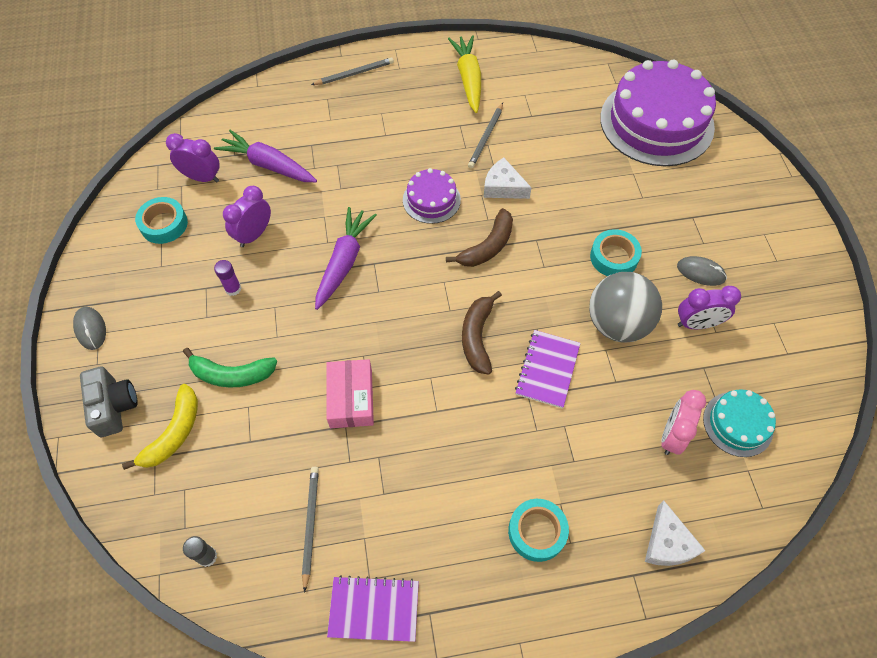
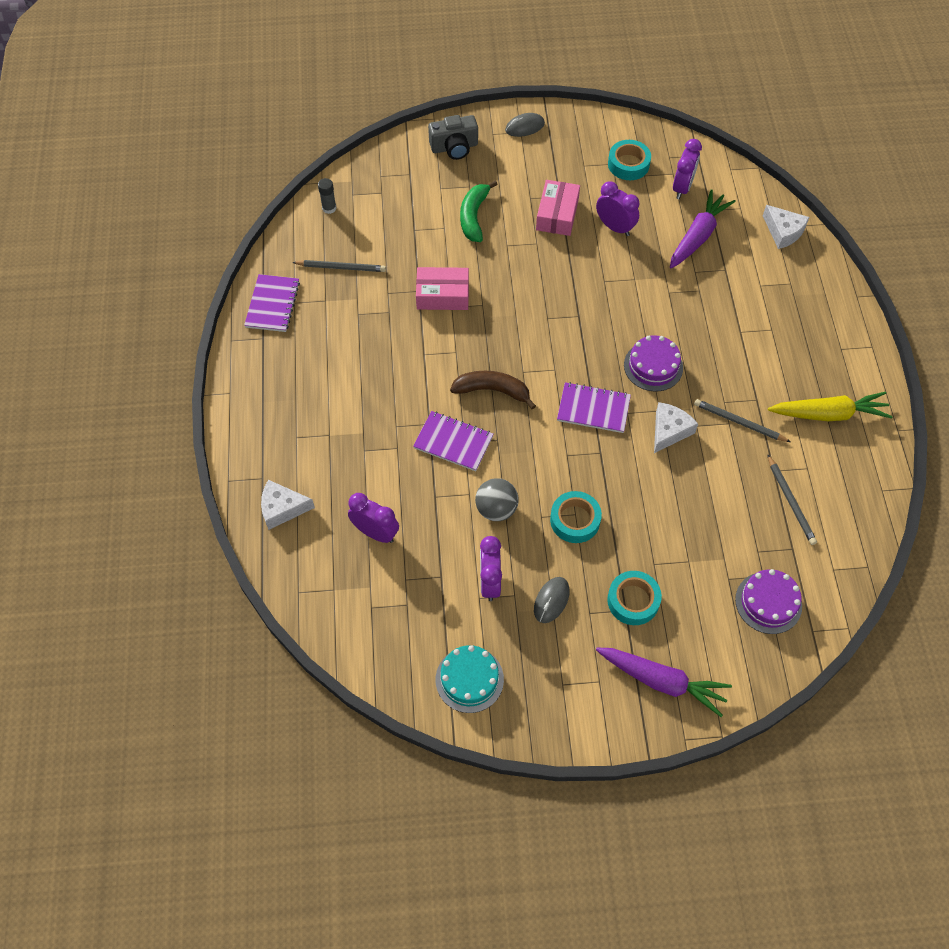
camera: 95 degrees right, 0 degrees up
yellow banana [122,384,198,470] -> none
purple glue stick [214,260,241,296] -> pink box [536,180,580,236]
grey pencil [311,57,394,85] -> grey pencil moved to [767,454,817,545]
purple carrot [315,207,377,310] -> purple carrot moved to [596,648,732,717]
brown banana [446,208,513,267] -> purple notebook [557,382,631,433]
turquoise tape [508,499,569,562] -> turquoise tape moved to [607,571,662,625]
grey ball [589,272,662,343] -> grey ball [475,478,519,521], size x0.63
purple cake [600,60,716,166] -> purple cake [735,569,802,634], size x0.48
pink clock [661,390,706,455] -> purple clock [348,493,399,543]
turquoise cake [703,389,776,457] -> turquoise cake moved to [436,645,504,713]
none -> white cheese [763,205,809,249]

